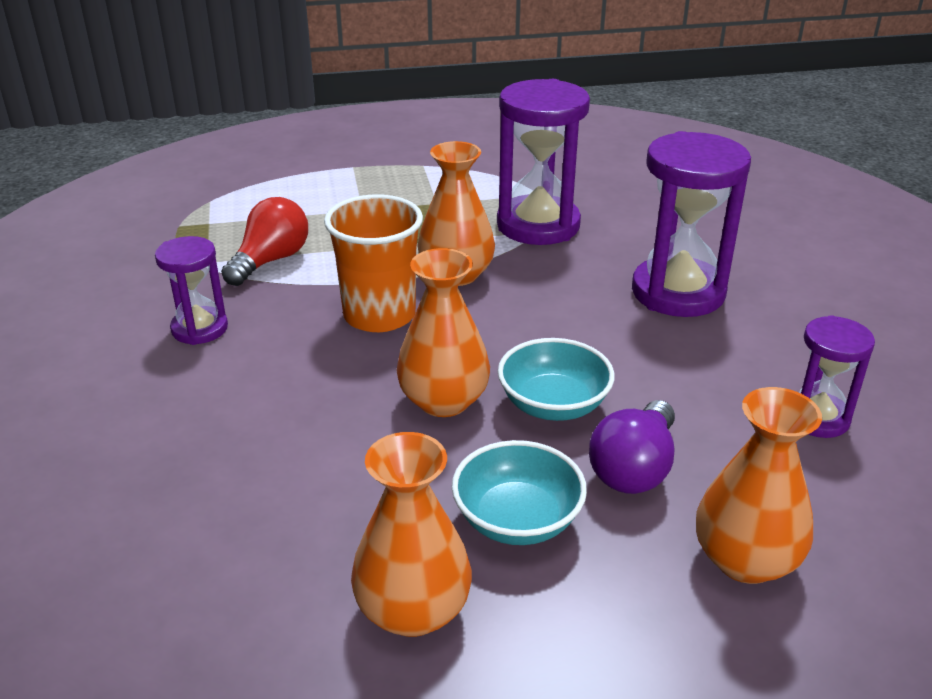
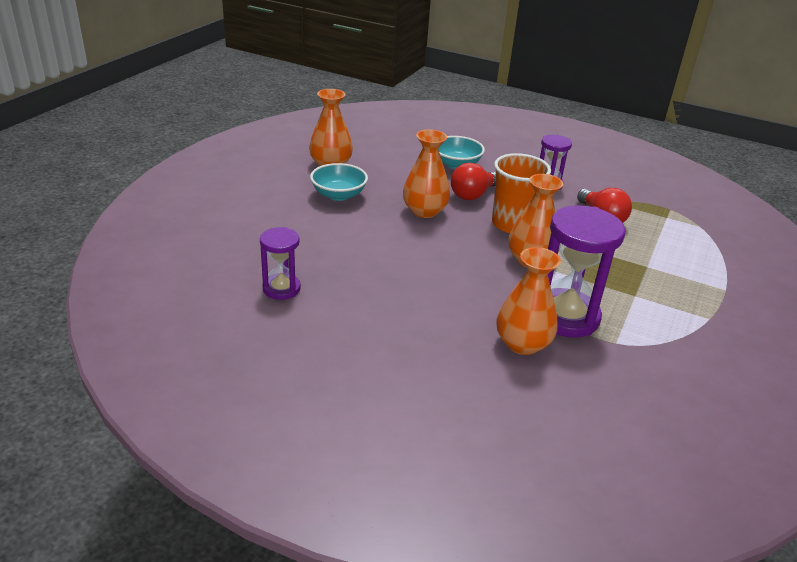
camera: 125 degrees right, 0 degrees up
turquoise bowl [498,338,615,421] -> turquoise bowl moved to [438,136,485,169]
purple light bulb [589,400,675,494] -> none
purple hourglass [632,131,751,317] -> none
orange vase [696,387,822,584] -> orange vase moved to [497,247,561,355]
none -> red light bulb [451,163,496,200]

